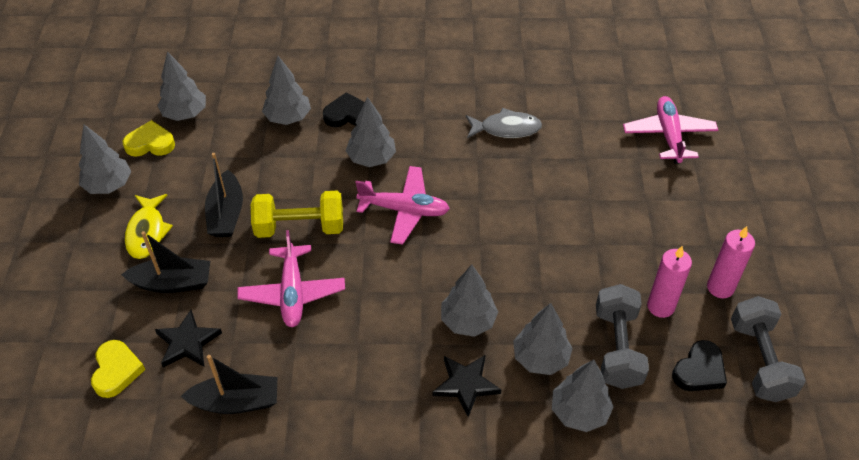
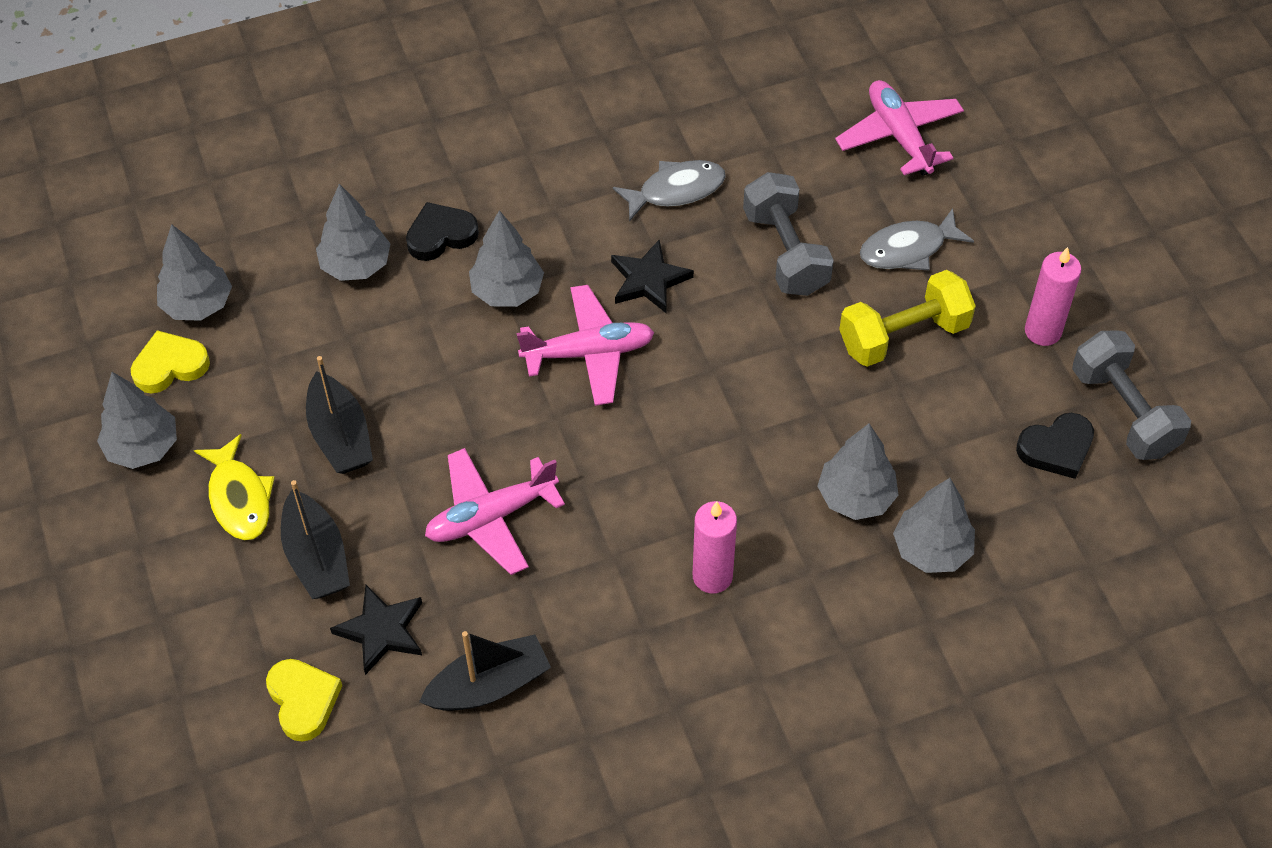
camera: 20 degrees left, 5 degrees up
black boat [121,231,210,293] -> black boat turned 90 degrees clockwise [281,480,350,599]
pink plane [237,230,345,327] -> pink plane turned 90 degrees clockwise [425,448,565,575]
yellow dumbbell [251,191,343,238] -> yellow dumbbell moved to [839,270,976,367]
black star [433,355,501,417] -> black star moved to [611,240,694,314]
grey tree [441,265,498,337] -> none
grey dumbbell [596,284,649,389] -> grey dumbbell moved to [743,172,834,296]
pink candle [647,246,692,318] -> pink candle moved to [693,501,737,594]
black heart [672,340,727,391] -> black heart turned 45 degrees clockwise [1016,413,1094,479]
none -> grey fish [860,208,974,271]

